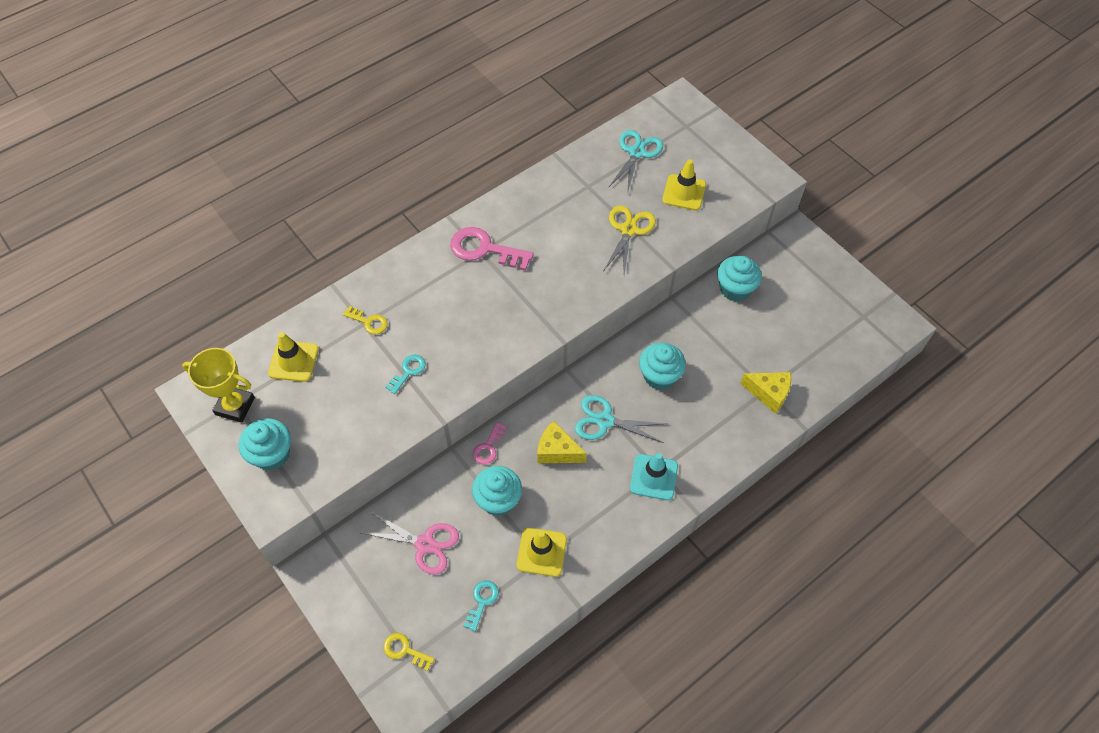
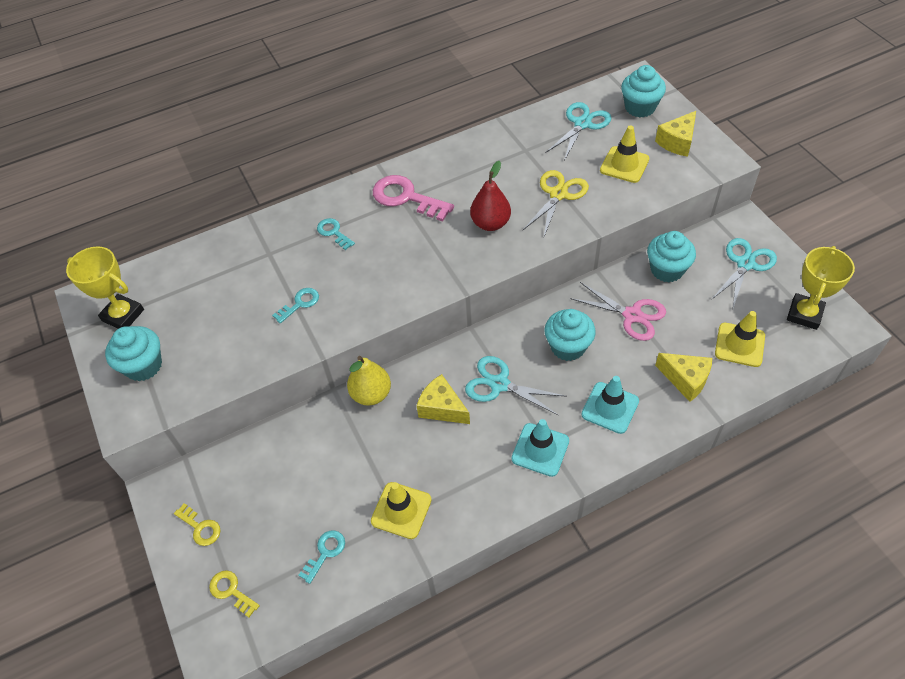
camera: 15 degrees right, 5 degrees down
yellow traffic cone [268,332,319,382] -> yellow traffic cone moved to [715,311,765,367]
yellow key [343,306,388,334] -> yellow key moved to [174,503,221,546]
pink scissors [362,511,459,575] -> pink scissors moved to [570,282,666,341]
turquoise cupcake [472,466,522,516] -> turquoise cupcake moved to [621,65,666,118]
pink key [473,422,507,465] -> yellow pear [347,356,391,405]
none -> turquoise key [317,218,355,250]
none -> red pear [470,161,511,231]
none -> turquoise traffic cone [581,376,639,434]
none -> yellow cheese [655,111,696,157]
none -> turquoise scissors [711,238,777,308]
none -> yellow trophy [787,246,855,330]

